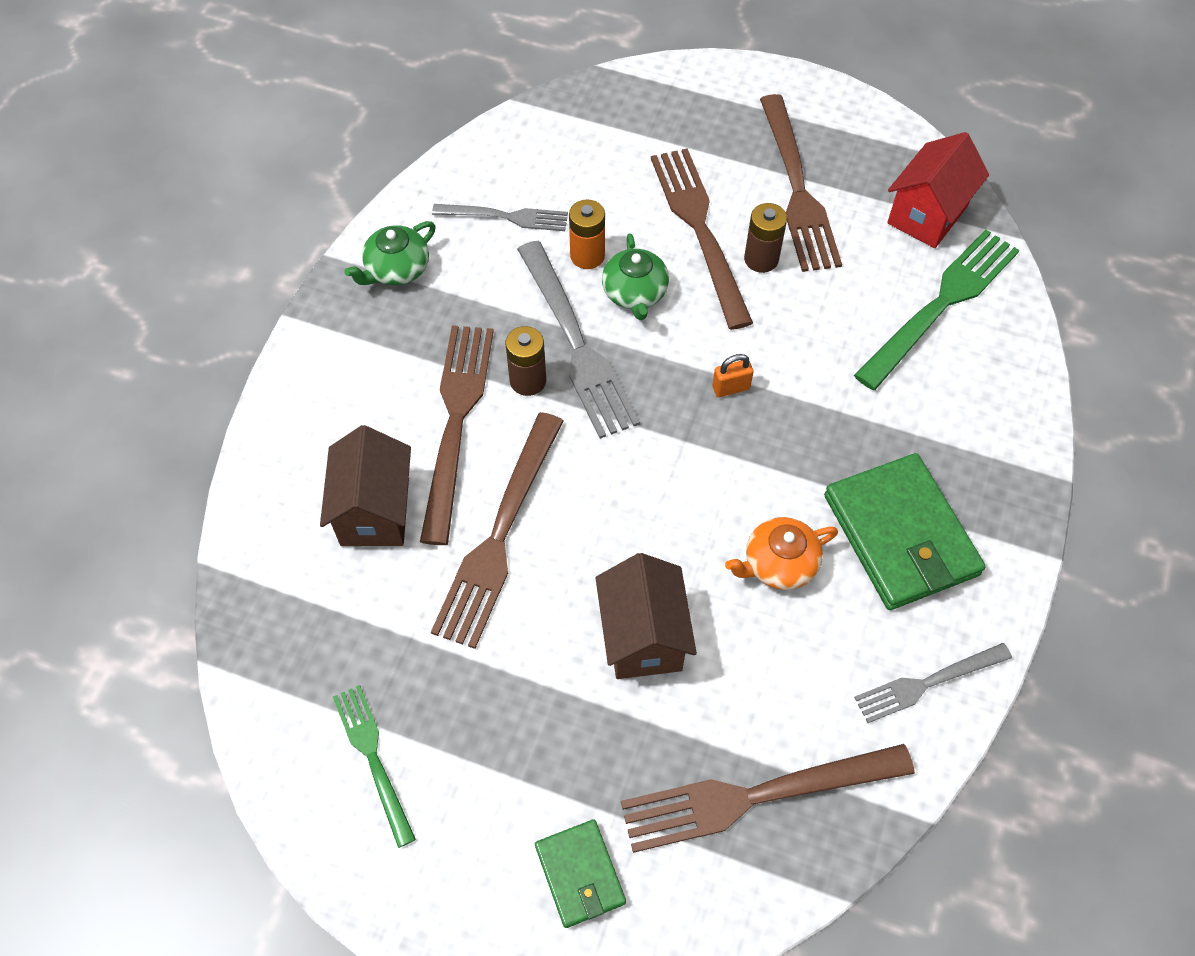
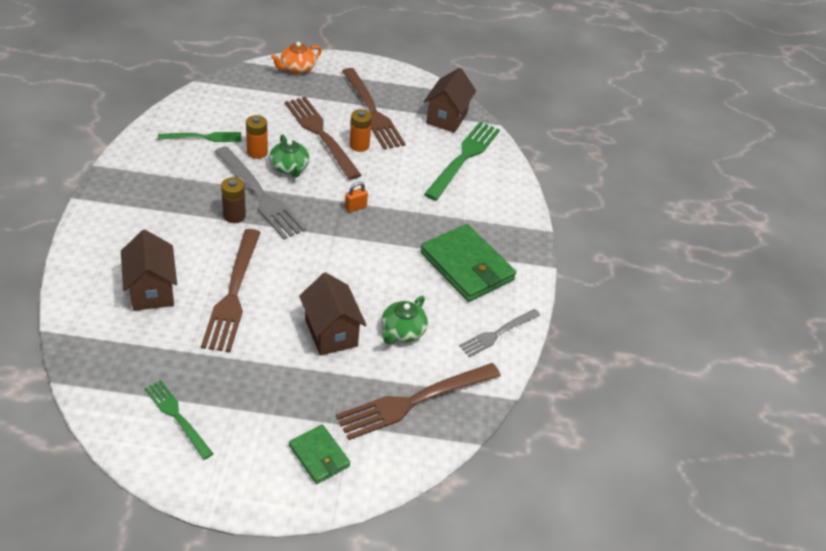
camera: 20 degrees left, 15 degrees down
green teapot [344,221,436,285] -> green teapot moved to [382,296,428,344]
brown fork [420,325,494,545] -> none
grey fork [432,204,568,231] -> green fork [158,132,241,142]
orange teapot [725,517,838,590] -> orange teapot moved to [271,42,322,74]
brown battery [744,203,787,273] -> orange battery [349,109,372,152]
red house [887,132,989,248] -> brown house [424,68,476,133]

